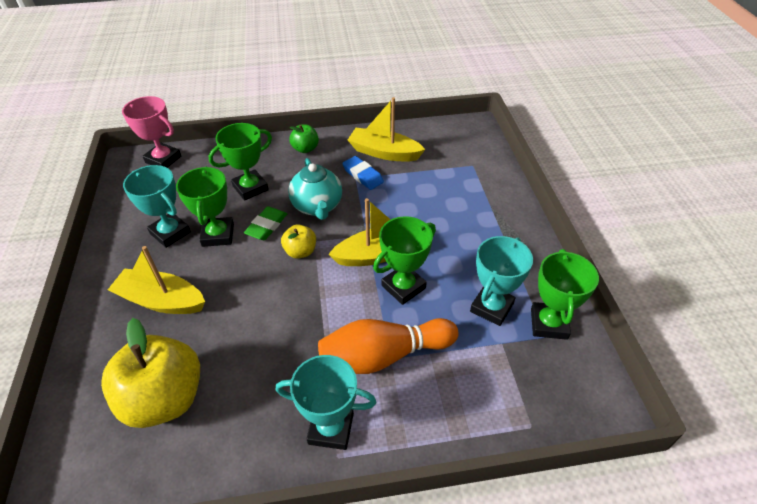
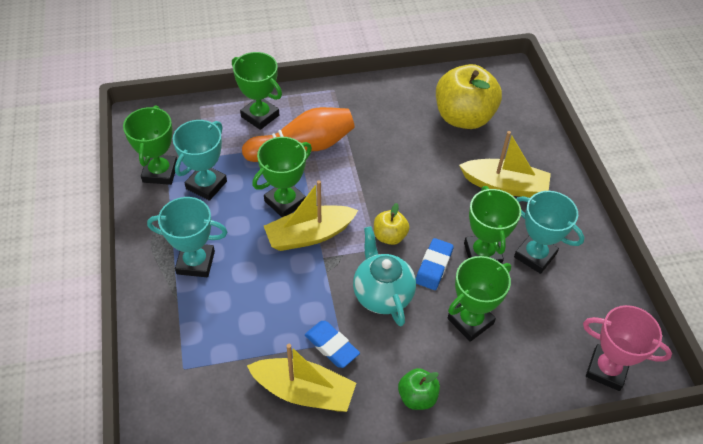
camera: 175 degrees right, 5 degrees up
green eraser [244,206,287,240] -> blue eraser [416,238,454,290]
turquoise trophy [276,355,376,450] -> turquoise trophy moved to [147,197,227,277]
none -> green trophy [232,52,282,130]

